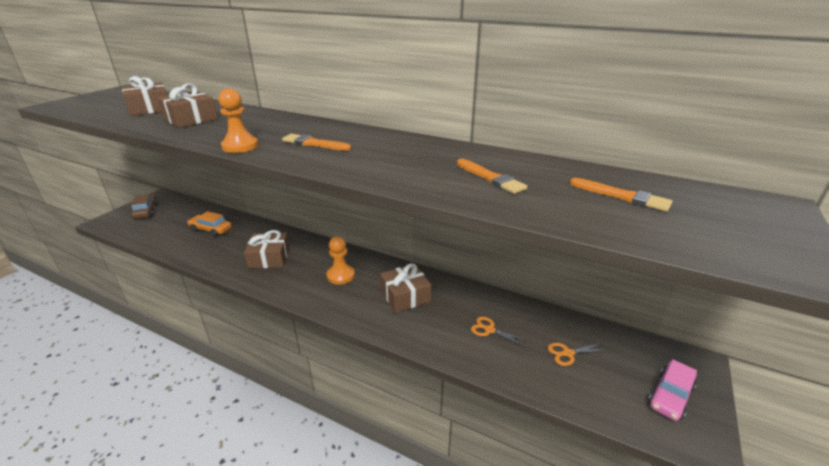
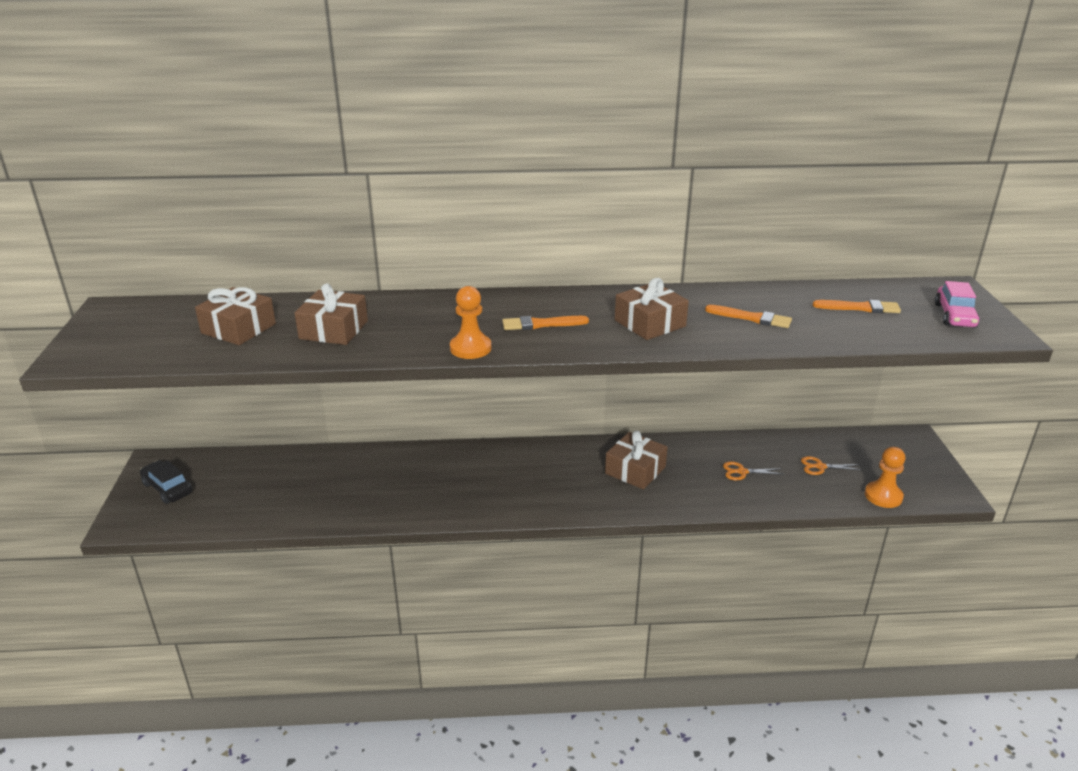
camera: 30 degrees left, 0 degrees up
brown car [131,194,158,219] -> black car [140,460,192,504]
orange car [187,211,232,237] -> none
brown gift [244,230,290,269] -> brown gift moved to [615,278,689,340]
orange pawn [327,236,355,285] -> orange pawn moved to [865,447,905,508]
orange scissors [548,343,608,366] -> orange scissors turned 45 degrees clockwise [801,456,862,475]
pink car [648,359,697,421] -> pink car moved to [935,281,980,328]

